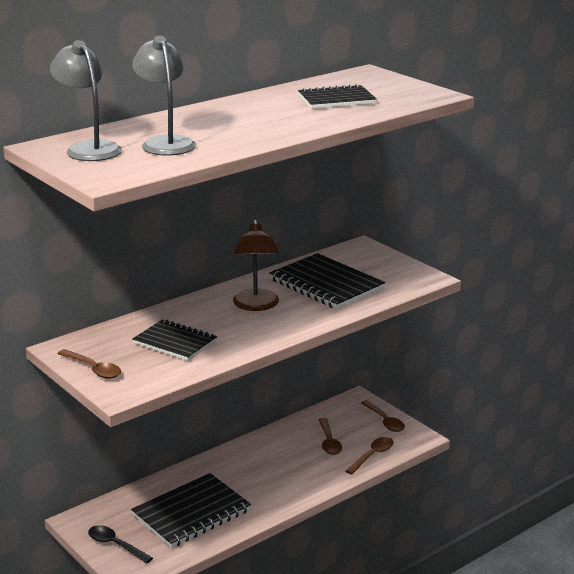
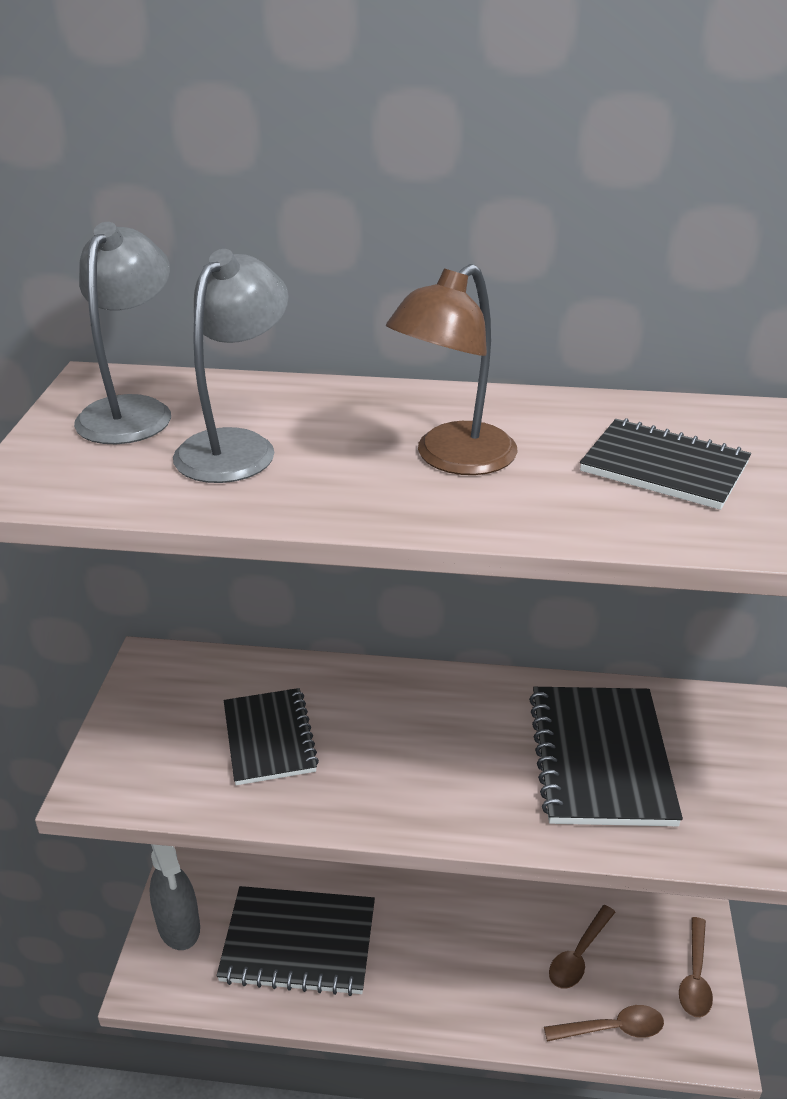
camera: 45 degrees right, 10 degrees up
brown spoon [57,349,121,379] -> none
black spoon [88,525,153,563] -> grey spray bottle [149,844,200,950]
brown lamp [233,220,279,311] -> brown lamp moved to [386,264,517,475]

